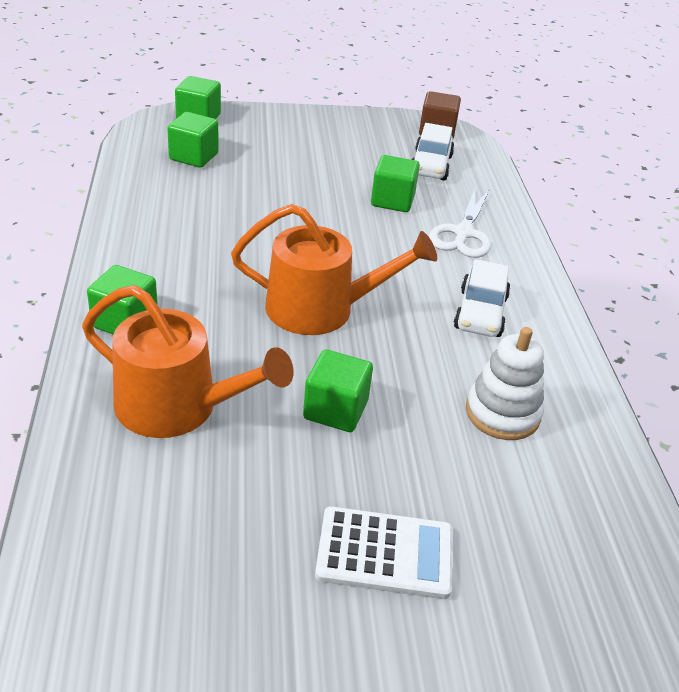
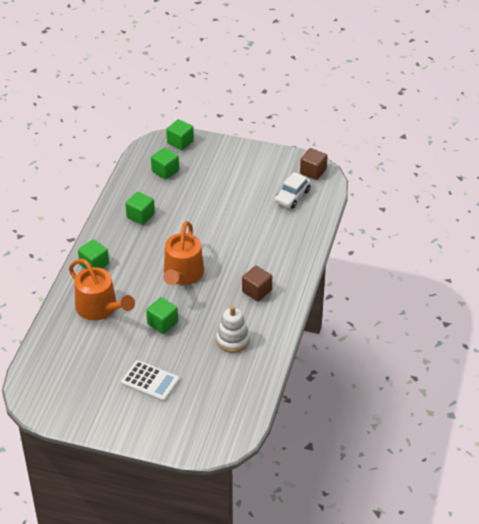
camera: 25 degrees right, 5 degrees up
orange watering can [231,204,437,335] -> orange watering can turned 75 degrees clockwise [164,221,204,285]
green cube [371,155,420,212] -> green cube moved to [125,192,155,225]
white scissors [429,189,491,258] -> none
white car [454,259,511,337] -> brown cube [242,266,272,301]

